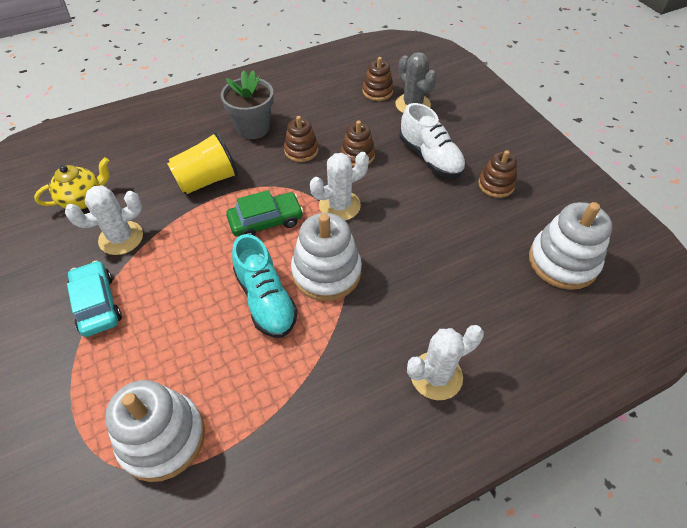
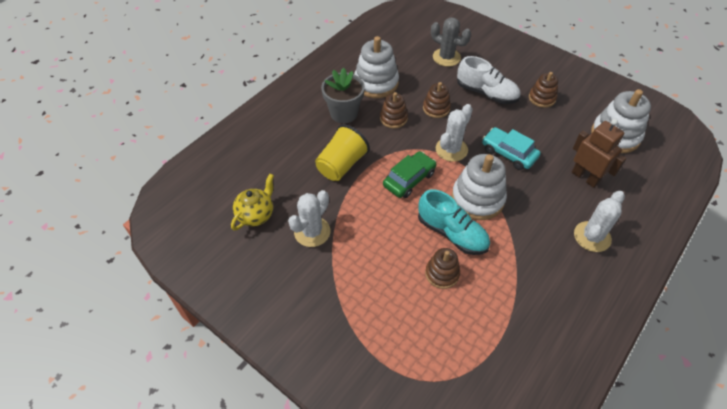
camera: 25 degrees left, 0 degrees up
turquoise car [67,260,122,337] -> turquoise car moved to [482,127,541,170]
white stacking toy [105,380,205,482] -> white stacking toy moved to [354,36,399,98]
brown stacking toy [362,57,394,101] -> brown stacking toy moved to [425,248,460,289]
none -> brown robot [572,119,626,188]

